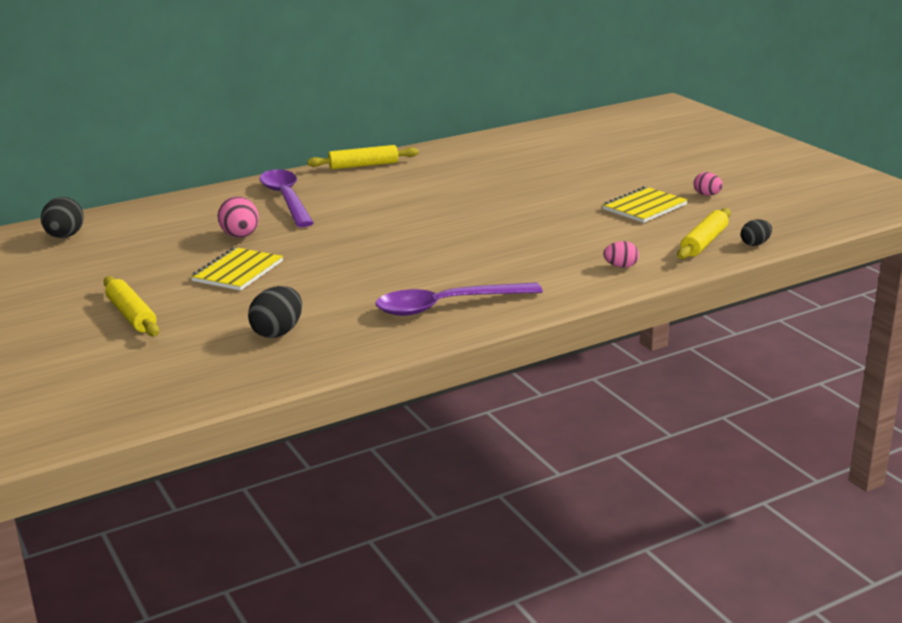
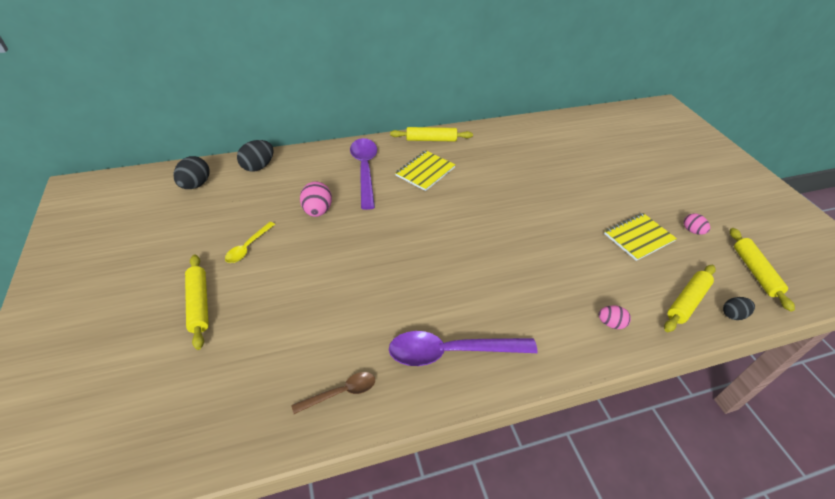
camera: 10 degrees right, 20 degrees up
yellow notebook [191,247,283,291] -> yellow notebook moved to [395,150,455,191]
black egg [248,286,302,338] -> black egg moved to [237,140,274,172]
none -> yellow spoon [225,222,275,263]
none -> brown spoon [291,372,375,414]
none -> yellow rolling pin [730,228,795,312]

